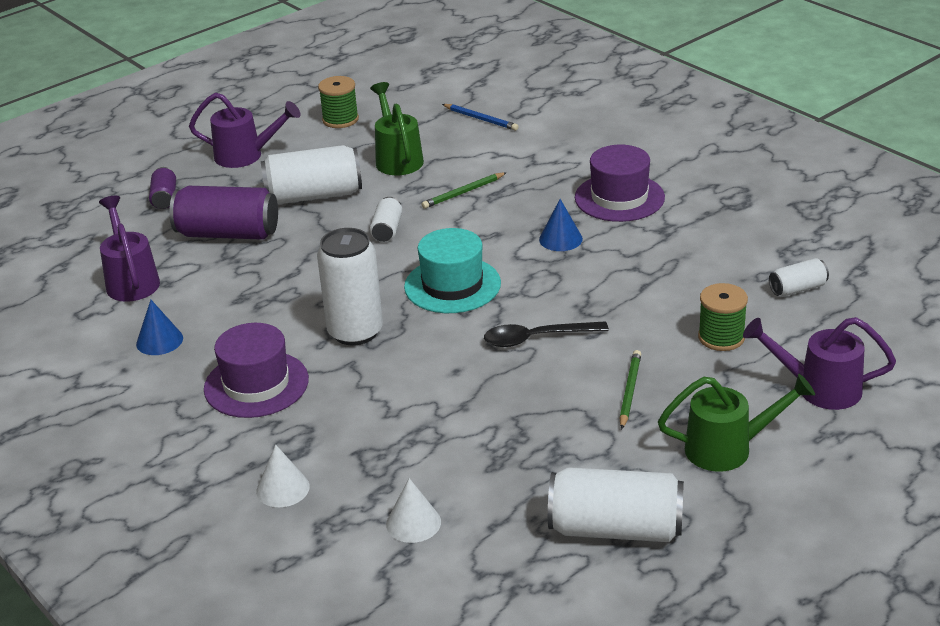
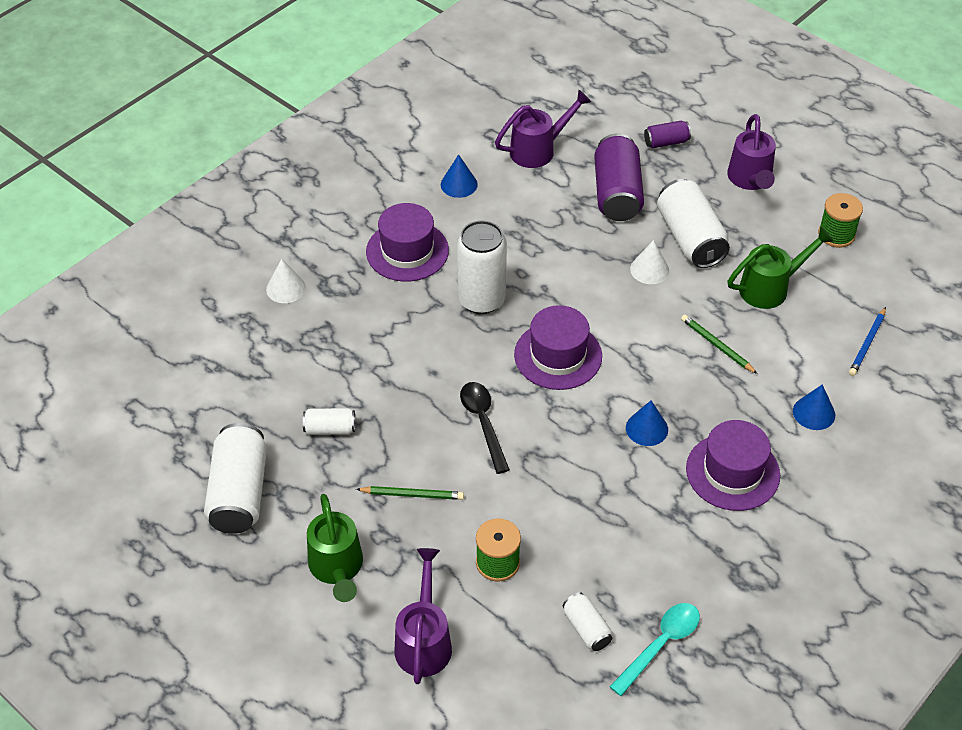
camera: 80 degrees right, 15 degrees up
white can [370,197,402,242] -> white can moved to [303,408,355,435]
white cone [386,478,441,543] -> white cone moved to [630,240,669,284]
turquoise hat [404,228,501,313] -> purple hat [514,305,602,390]
none -> turquoise spoon [610,603,700,696]
none -> blue cone [793,384,835,430]

